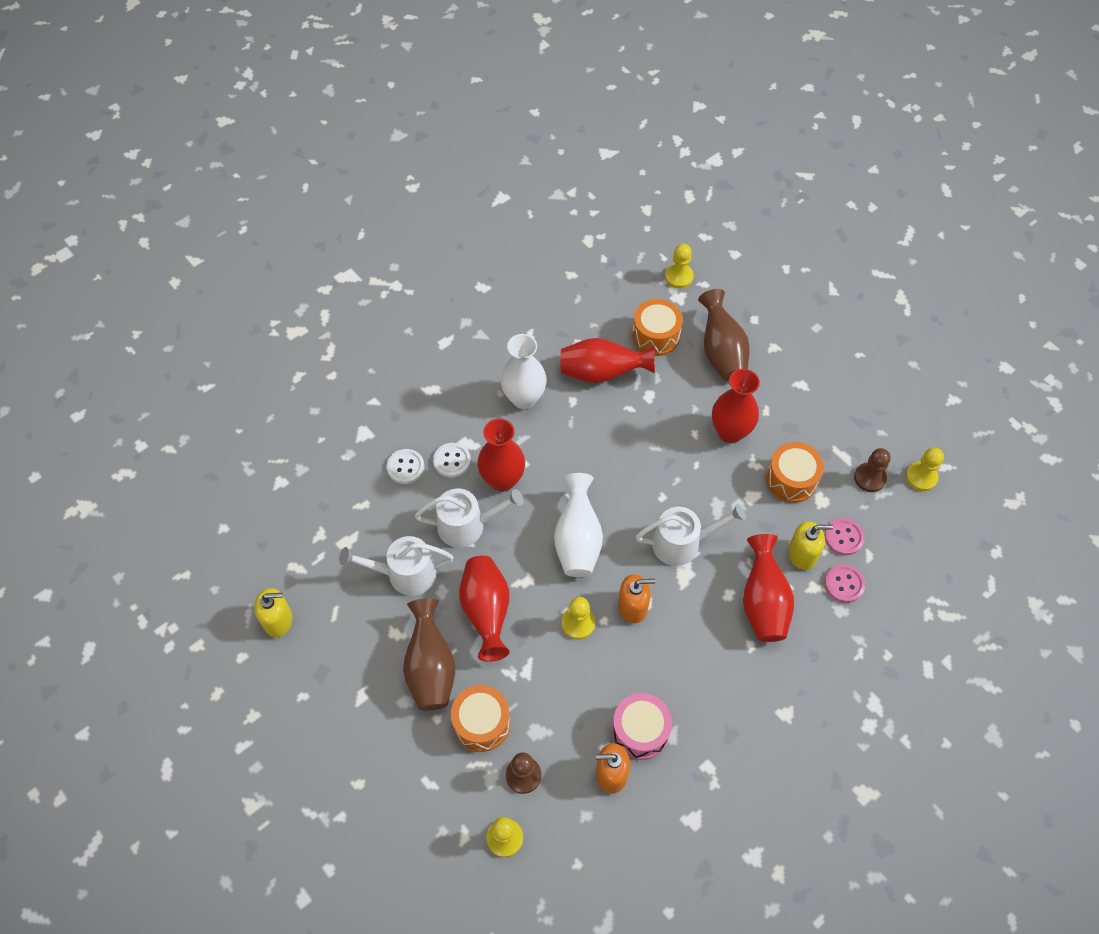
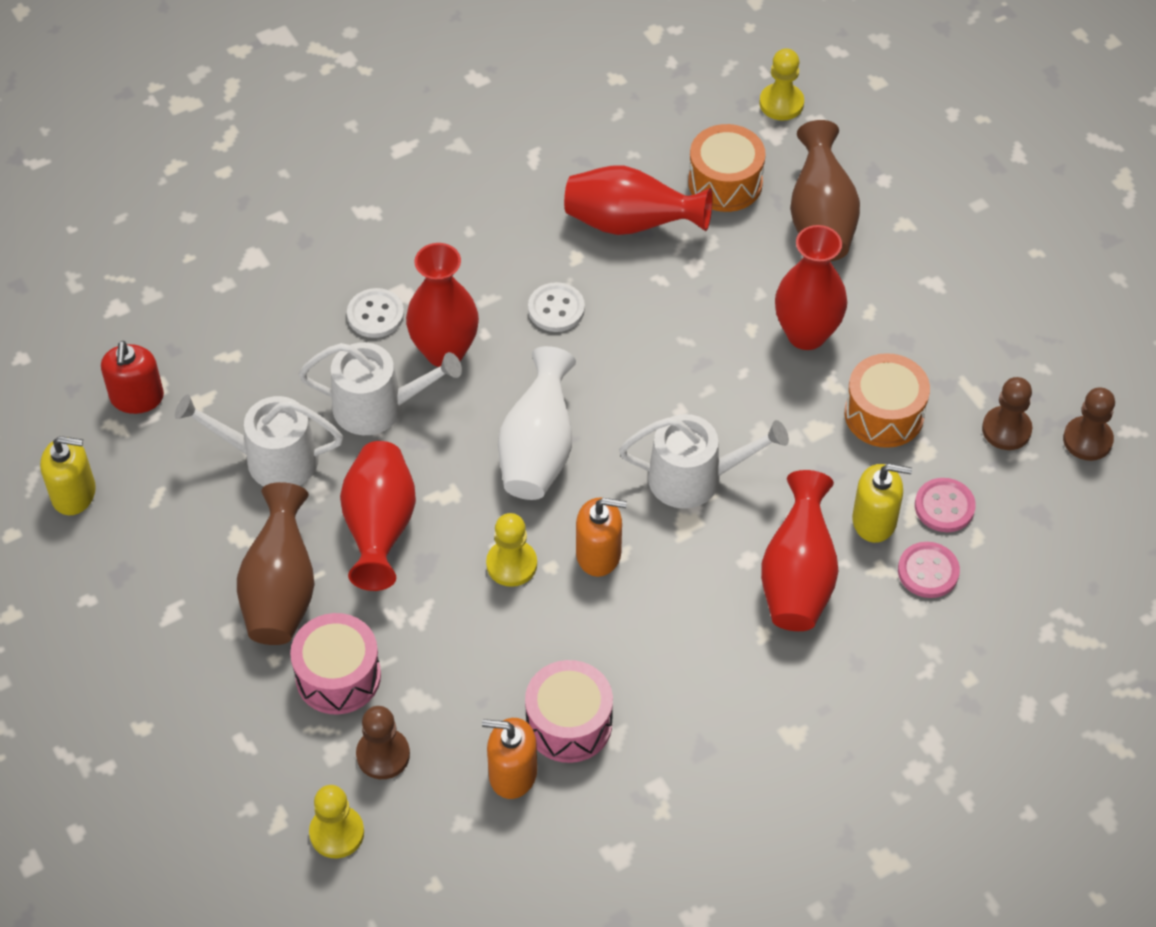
camera: 10 degrees right, 5 degrees down
white button [387,449,424,484] -> white button moved to [528,282,585,332]
orange drum [451,685,510,752] -> pink drum [290,613,381,715]
white vase [500,334,547,409] -> none
yellow pawn [906,447,944,491] -> brown pawn [1063,387,1115,461]
none -> red soap dispenser [101,341,164,414]

